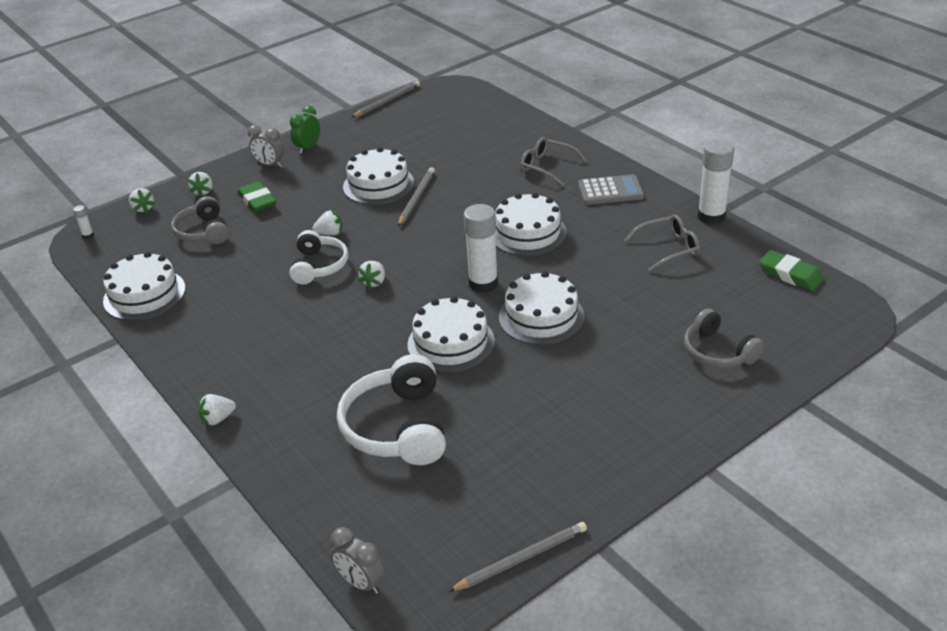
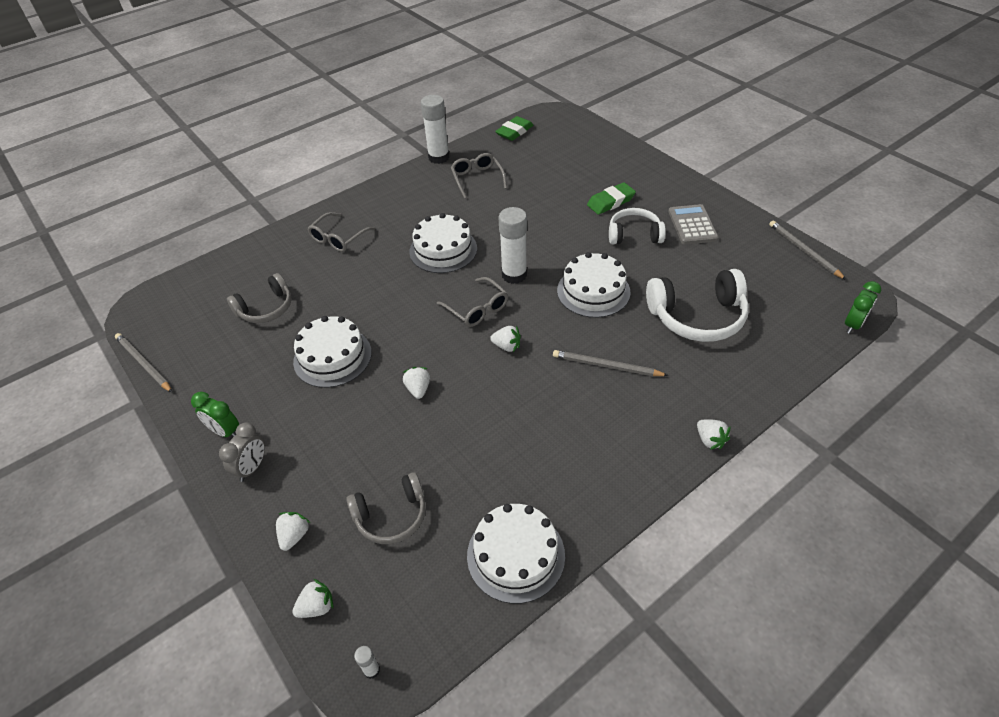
camera: 90 degrees left, 10 degrees up
white strawberry [188,172,212,197] -> white strawberry turned 75 degrees counterclockwise [276,512,310,551]
green eraser [238,181,276,212] -> green eraser moved to [587,182,636,215]
white headphones [290,230,348,285] -> white headphones moved to [609,208,666,245]
grey clock [330,527,384,594] -> green clock [845,281,881,334]
grey pencil [398,167,435,226] -> grey pencil moved to [553,350,669,376]
white cake [499,271,585,345] -> none
grey calculator [578,174,644,205] -> grey calculator moved to [668,204,719,244]
grey headphones [684,308,764,368] -> grey headphones moved to [227,273,292,323]
none -> grey glasses [437,277,508,327]

